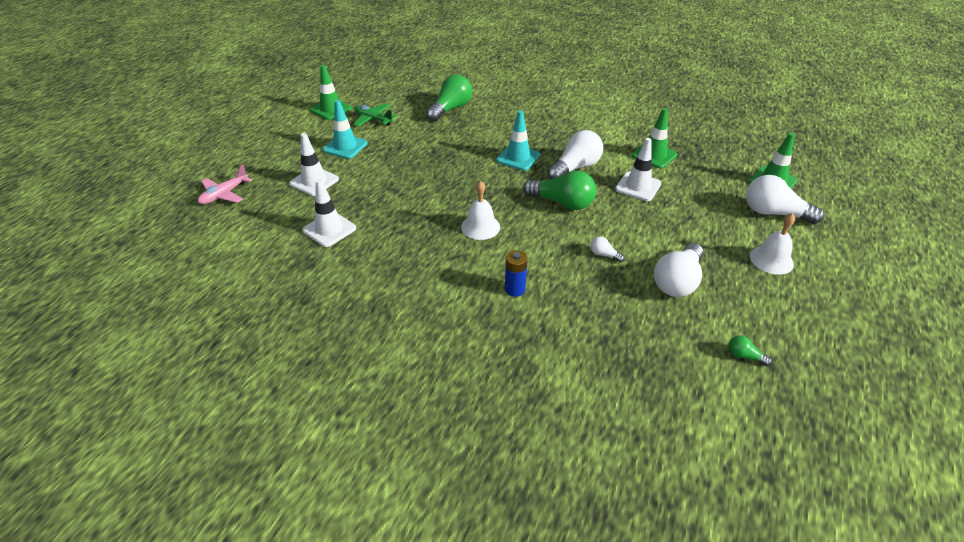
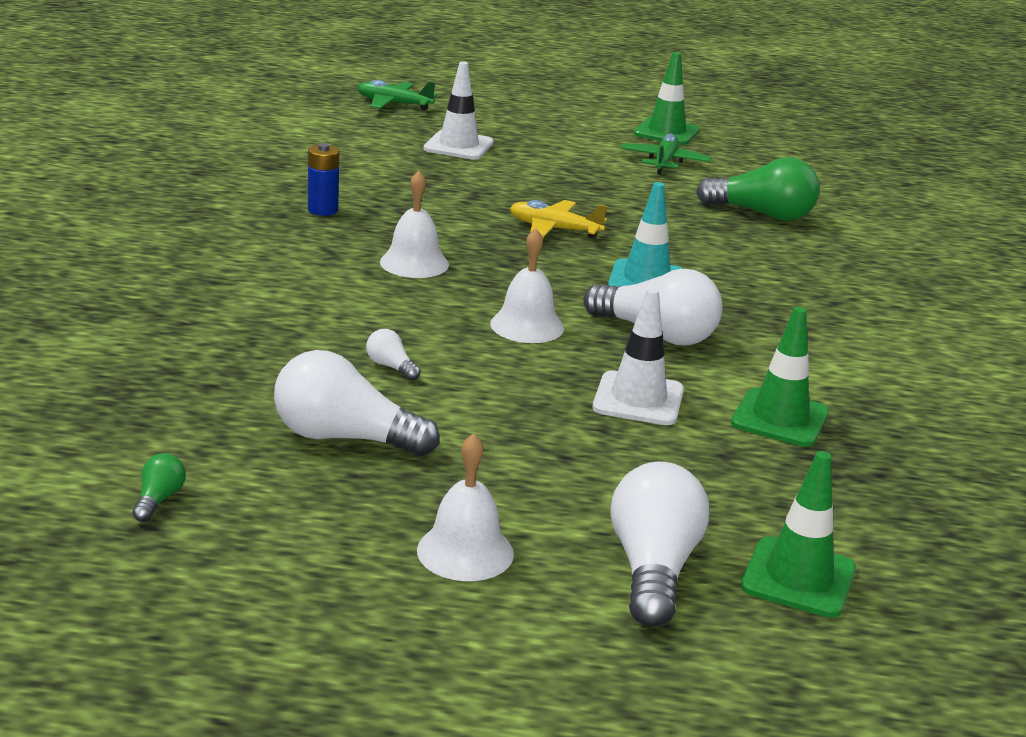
camera: 70 degrees right, 15 degrees down
pink plane [198,164,252,204] -> green plane [357,80,437,110]
white traffic cone [302,179,356,247] -> none
turquoise traffic cone [323,100,368,159] -> none
blue battery [505,250,528,297] -> blue battery moved to [308,143,339,216]
green light bulb [523,171,596,210] -> white bell [490,228,564,343]
white light bulb [590,236,624,262] -> white light bulb turned 60 degrees counterclockwise [366,329,421,381]
none -> yellow plane [510,200,607,238]

